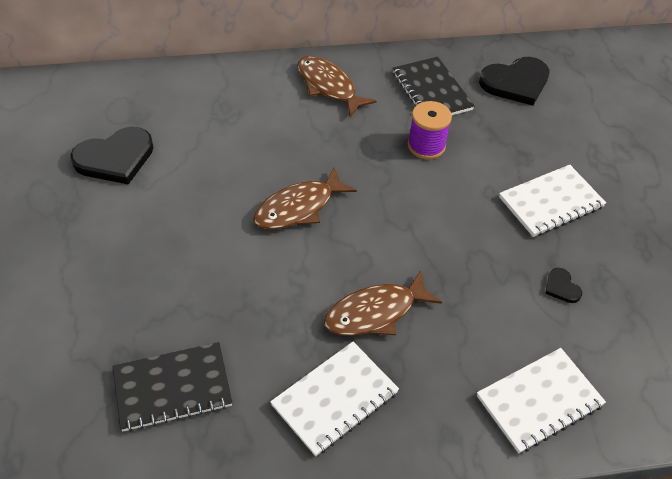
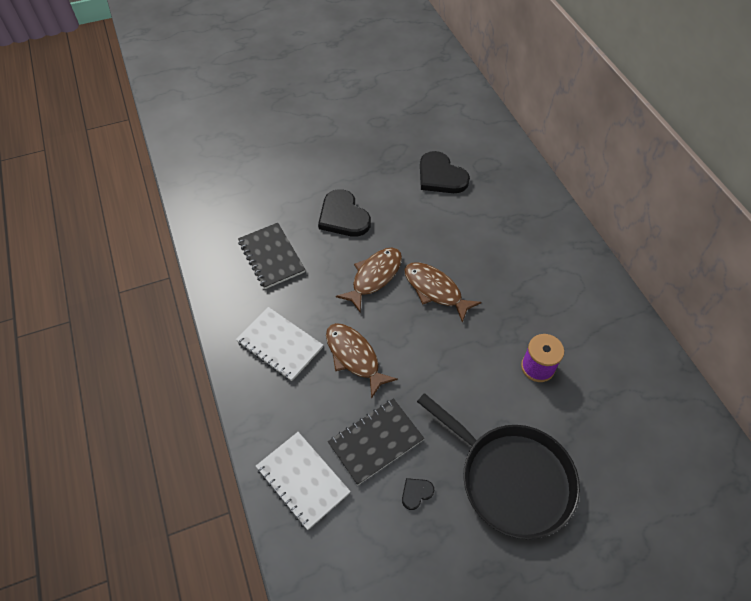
camera: 80 degrees right, 5 degrees up
brown fish [297,56,377,117] -> brown fish moved to [336,248,402,312]
black notebook [393,57,474,115] -> black notebook moved to [328,399,424,485]
black heart [479,57,550,106] -> black heart moved to [318,189,371,237]
white notebook [499,165,606,237] -> black pan [417,393,580,540]

